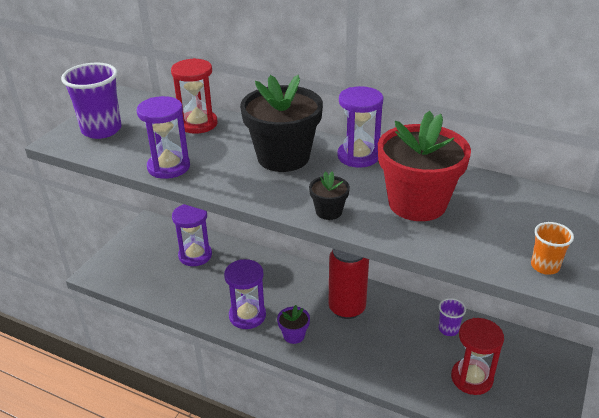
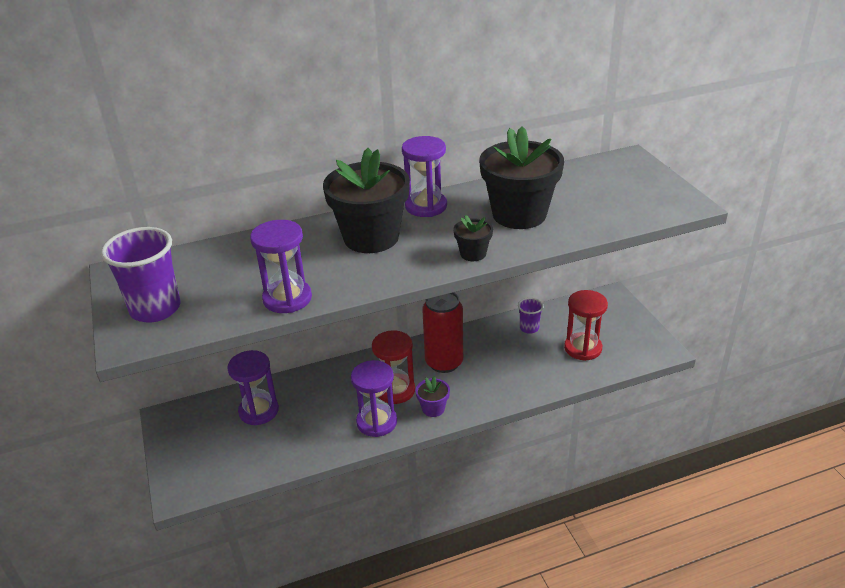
camera: 45 degrees left, 0 degrees up
red hourglass [171,58,217,134] -> red hourglass moved to [372,330,415,404]
red flower pot [378,111,471,221] -> black flower pot [479,126,564,229]
orange cup [531,222,574,275] -> none

